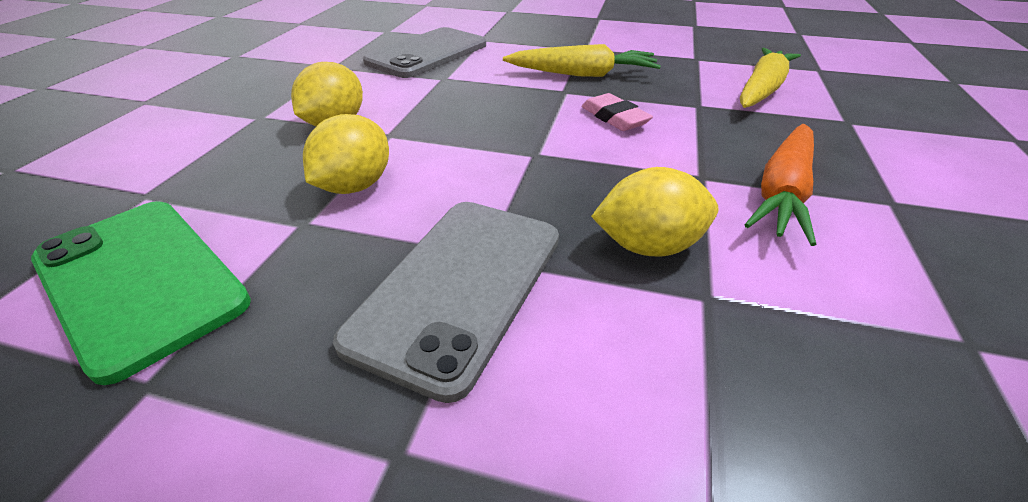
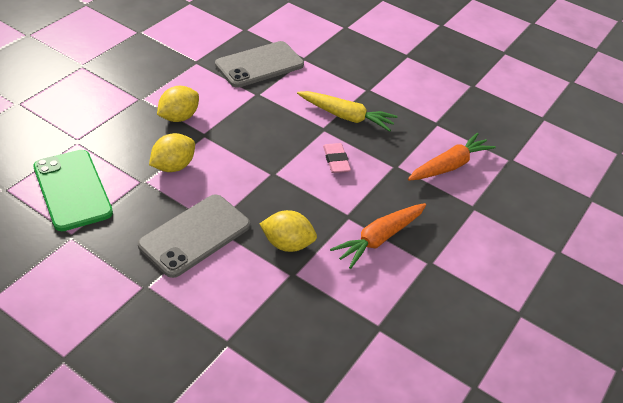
camera: 15 degrees right, 5 degrees up
yellow carrot [740,48,801,108] -> orange carrot [408,133,496,181]

